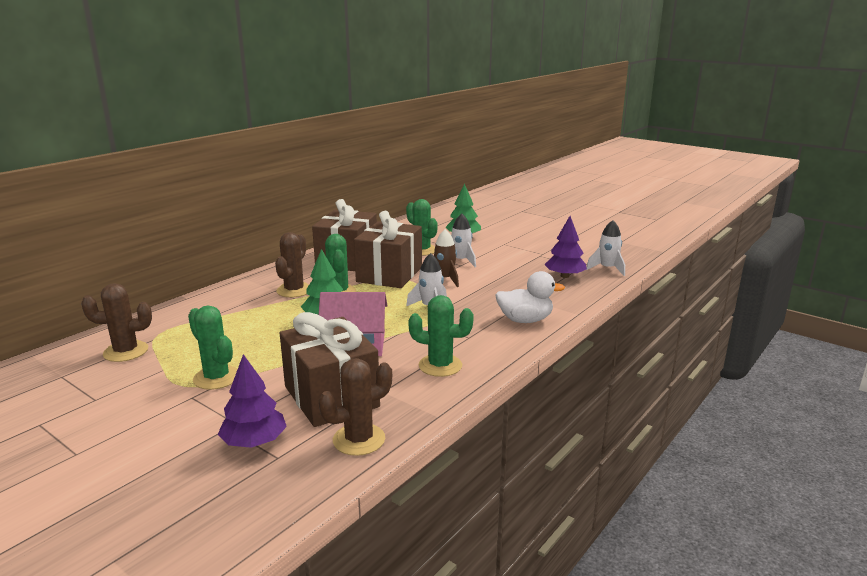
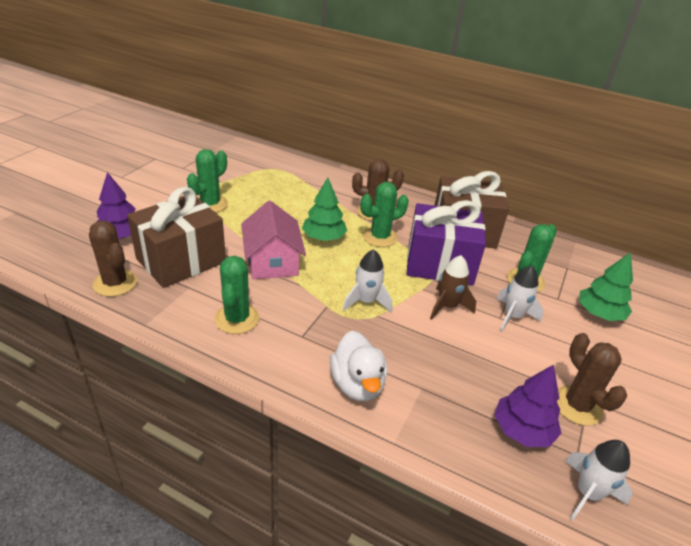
camera: 75 degrees right, 15 degrees up
brown cactus [81,283,152,362] -> brown cactus moved to [557,333,627,426]
brown gift [354,211,422,288] -> purple gift [407,200,486,285]

